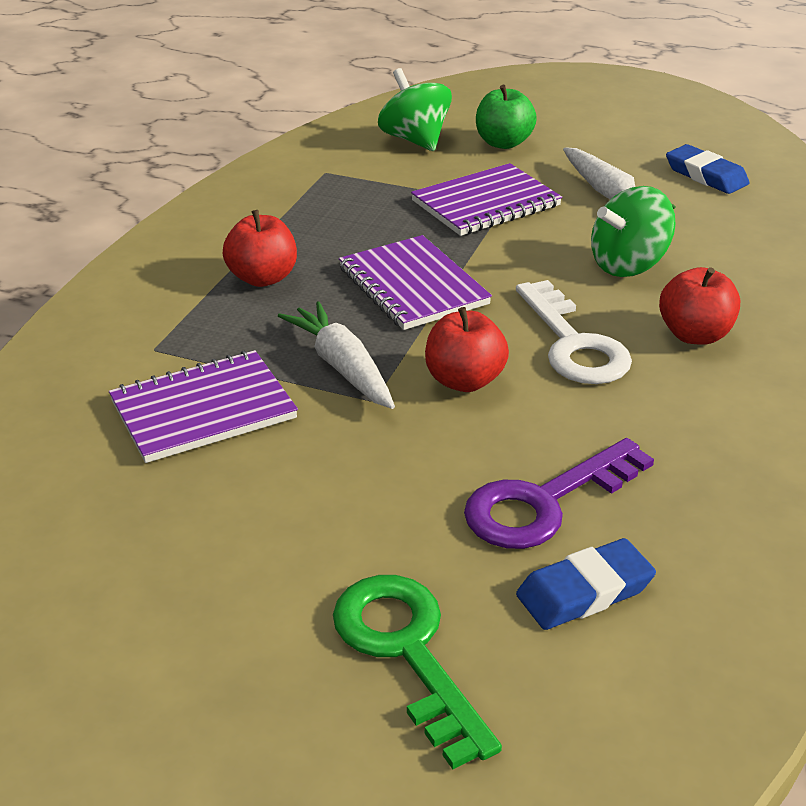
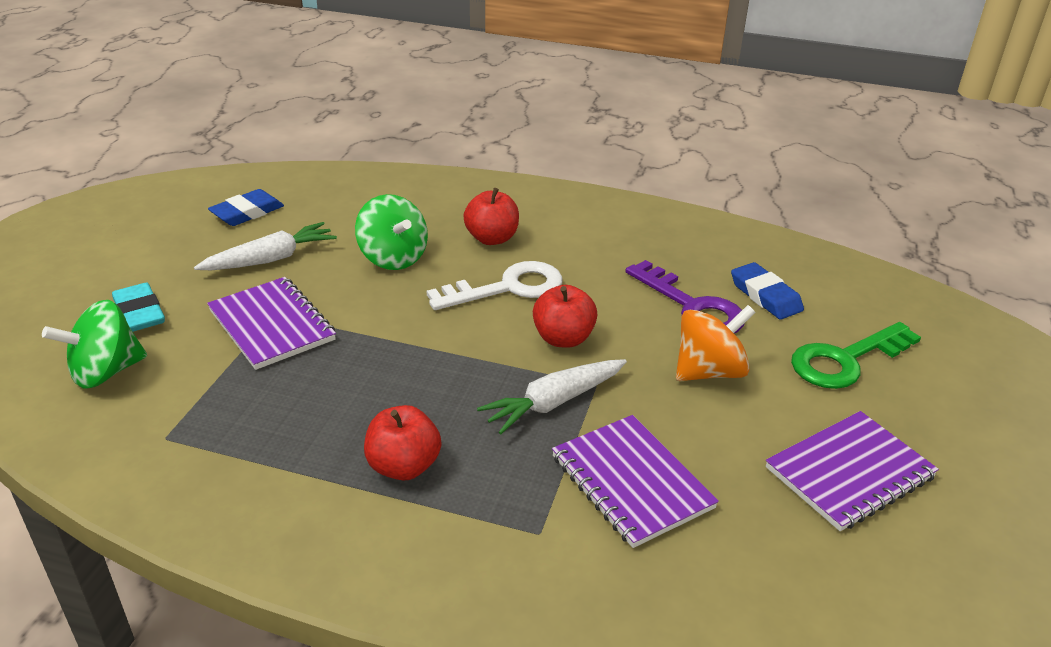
camera: 95 degrees left, 0 degrees up
purple notebook [339,235,492,330] -> purple notebook moved to [766,411,939,531]
green apple [476,85,537,149] -> turquoise eraser [112,283,165,332]
none -> orange spinning top [676,305,756,381]

